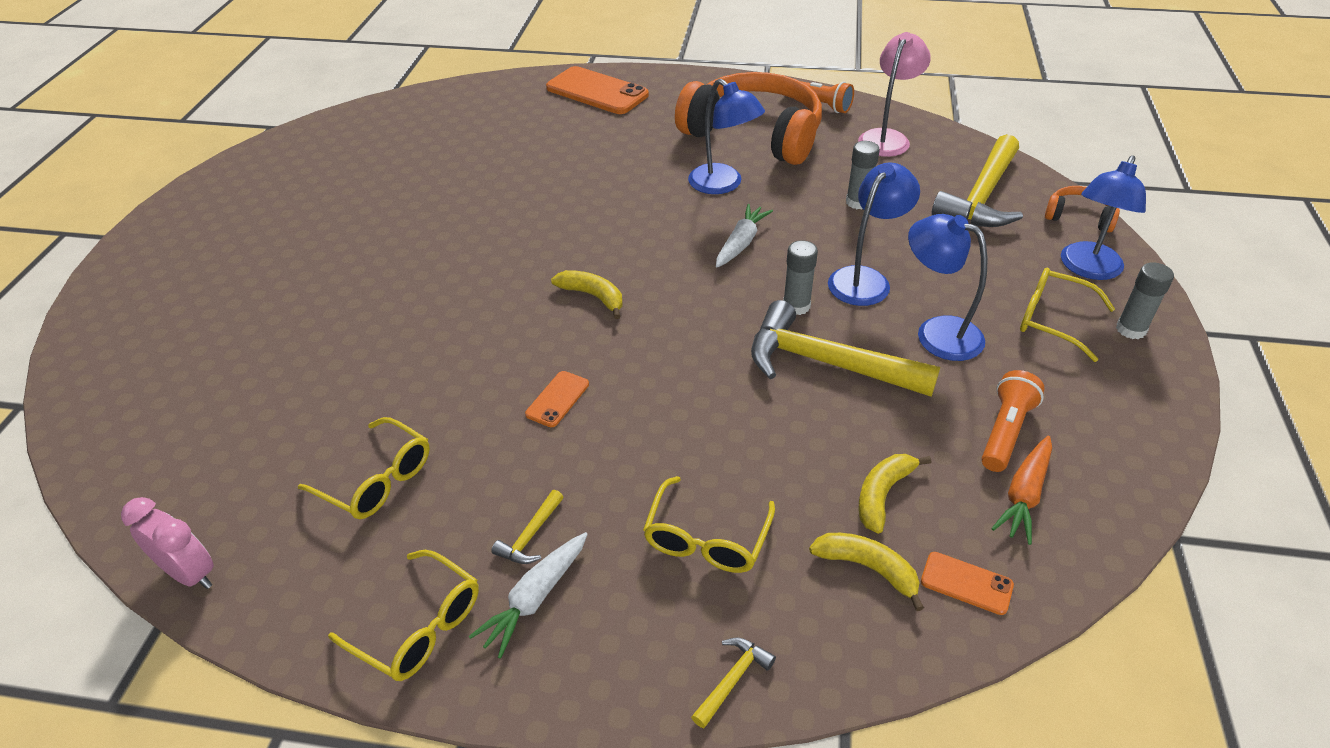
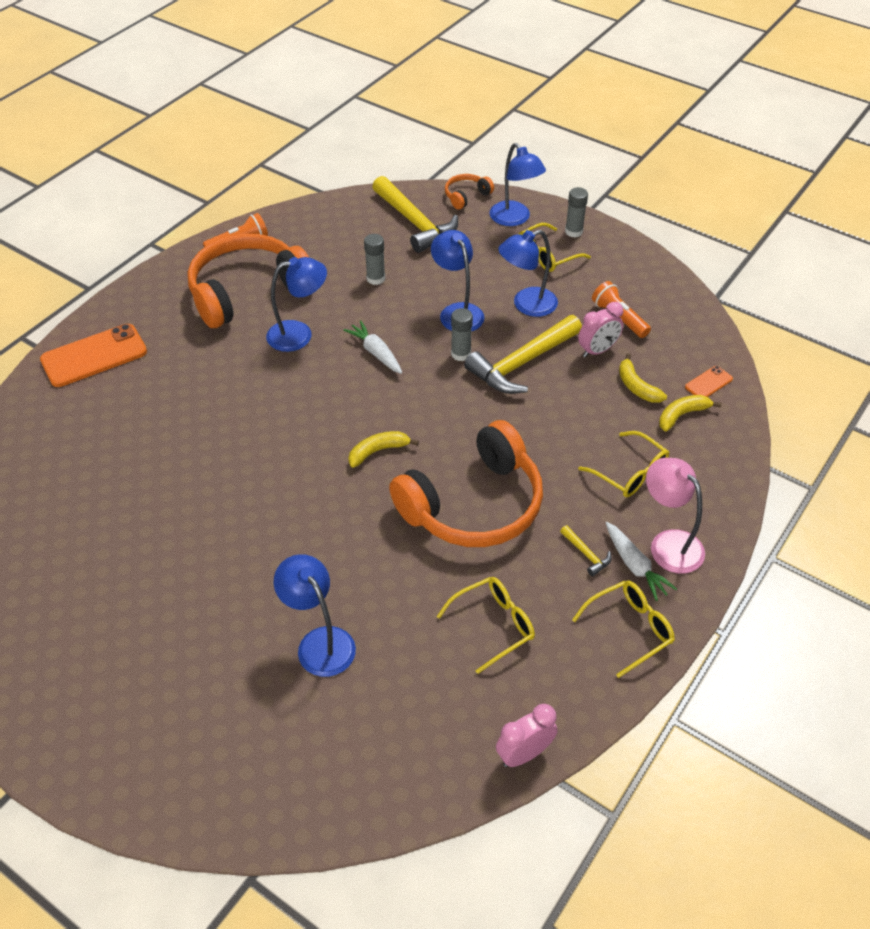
camera: 65 degrees left, 5 degrees up
orange phone [525,371,589,427] -> orange headphones [389,420,543,547]
yellow hammer [691,638,776,728] -> none
pink lamp [858,32,931,157] -> pink lamp moved to [646,458,705,574]
orange carrot [991,436,1052,545] -> none
none -> blue lamp [274,554,356,677]
none -> pink clock [578,302,623,358]

